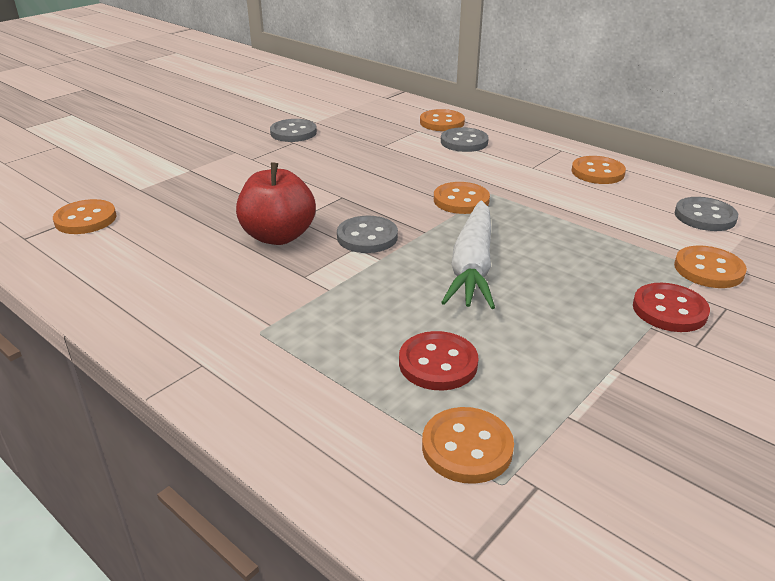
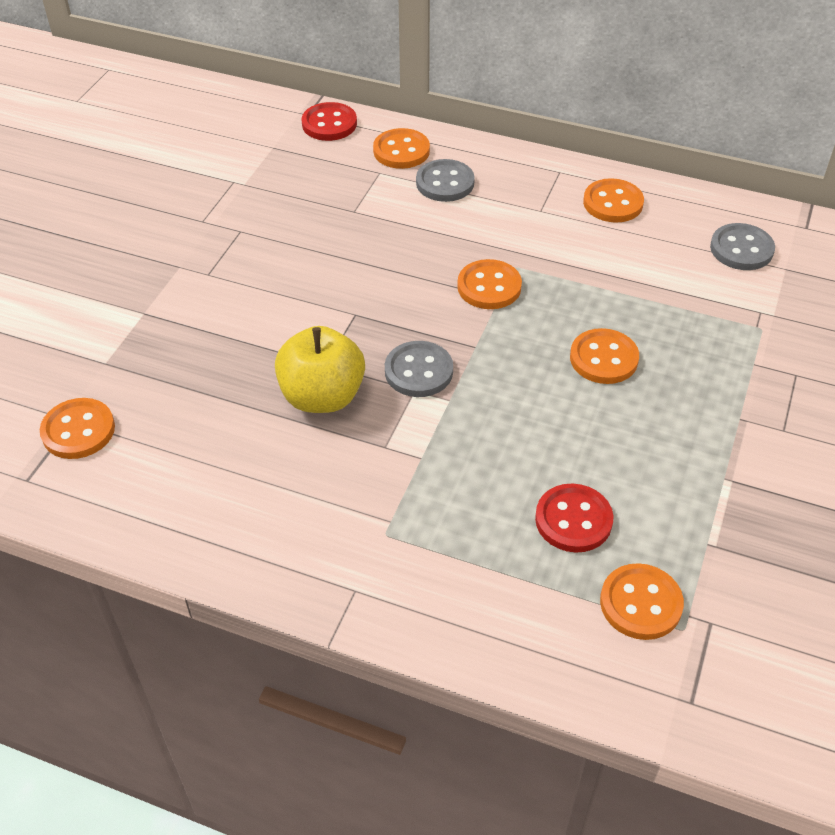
camera: 20 degrees left, 15 degrees up
red apple [236,162,316,245] -> yellow apple [275,326,365,413]
grey button [270,119,317,142] -> none
white carrot [441,201,495,309] -> none
red button [633,283,710,332] -> red button moved to [301,102,357,141]
orange button [674,246,747,288] -> orange button moved to [570,328,639,384]

